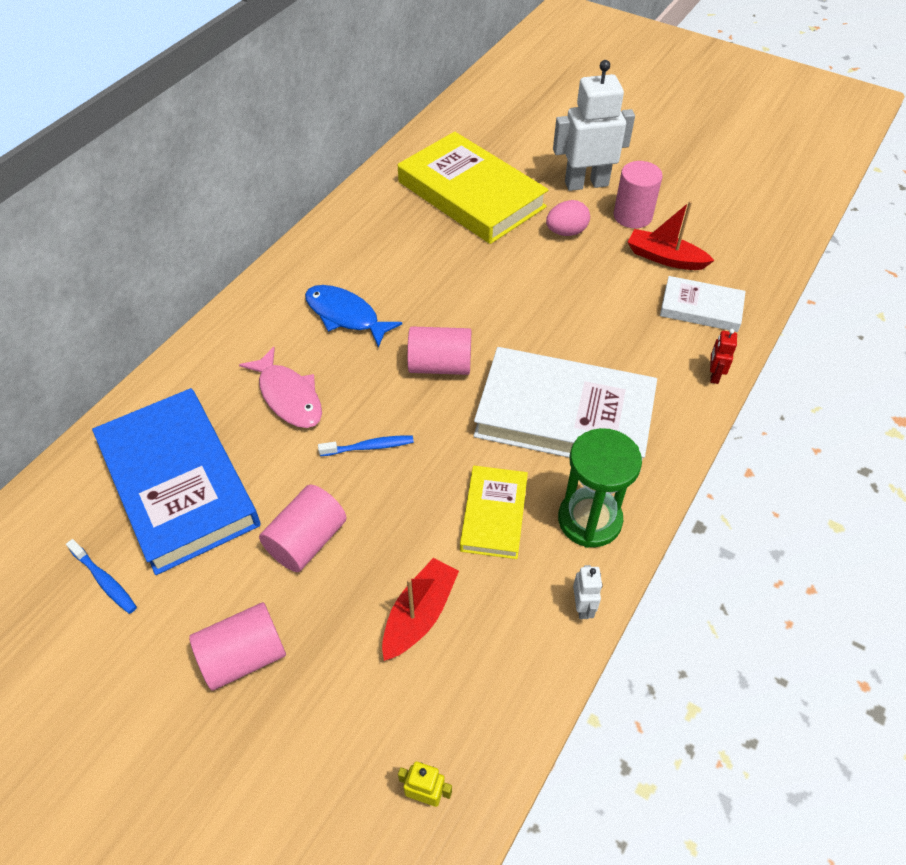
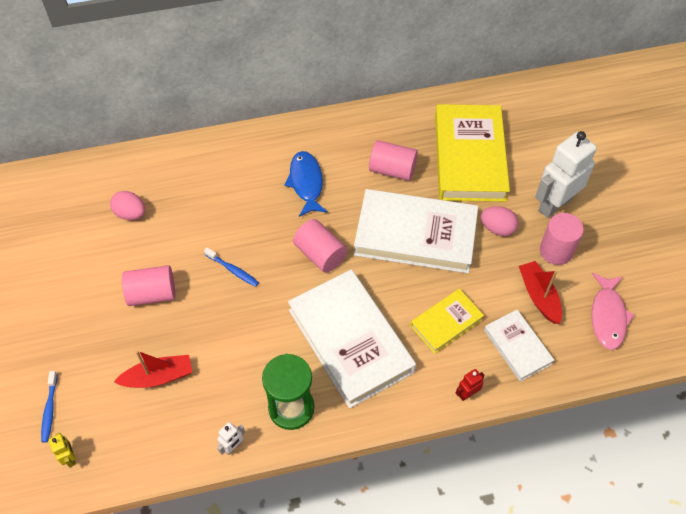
camera: 45 degrees right, 5 degrees up
blue toothbrush [66,539,137,614] -> blue toothbrush moved to [41,371,58,442]
blue book [92,388,261,575] -> pink egg [110,191,145,220]
pink cylinder [189,602,286,691] -> pink cylinder moved to [369,140,418,181]
pink fish [239,347,322,428] -> pink fish moved to [591,273,635,350]
yellow book [460,466,528,559] -> yellow book moved to [410,289,484,354]
white robot [553,60,635,191] -> white robot turned 75 degrees counterclockwise [535,131,597,218]
none -> white book [354,189,478,273]

